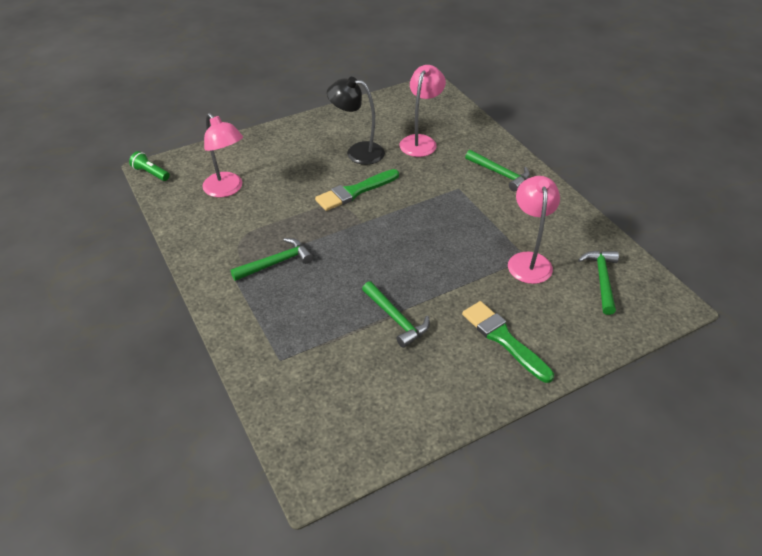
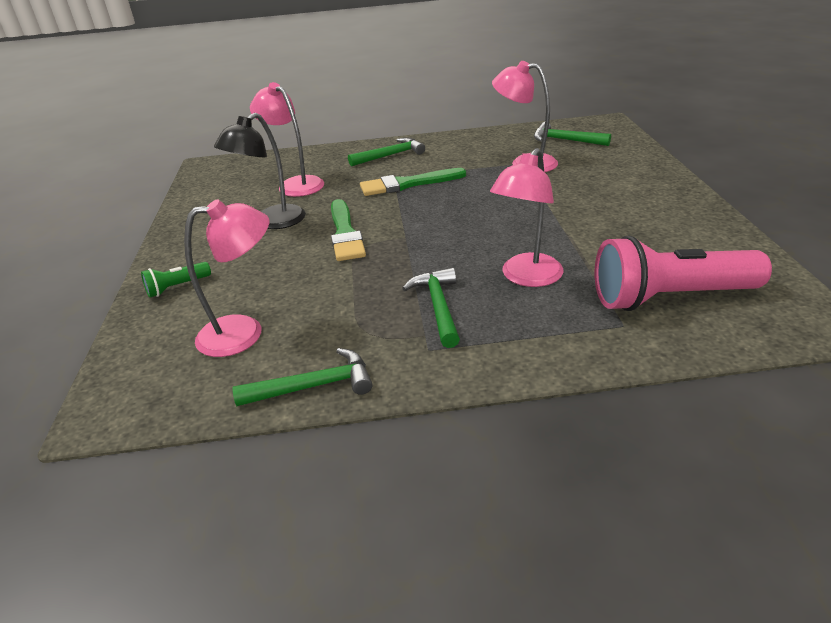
camera: 65 degrees left, 10 degrees down
green flashlight [129,151,170,181] -> green flashlight moved to [141,262,211,298]
green hammer [362,281,430,348] -> green hammer moved to [232,348,372,406]
green brush [462,301,554,383] -> green brush moved to [360,168,466,196]
none -> pink lamp [490,148,563,287]
none -> pink flashlight [595,235,772,311]

